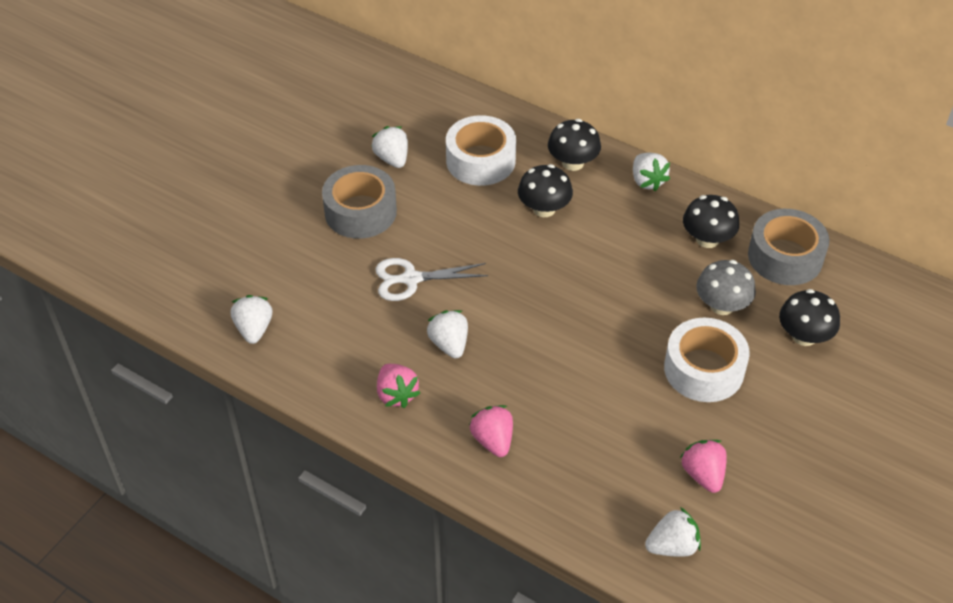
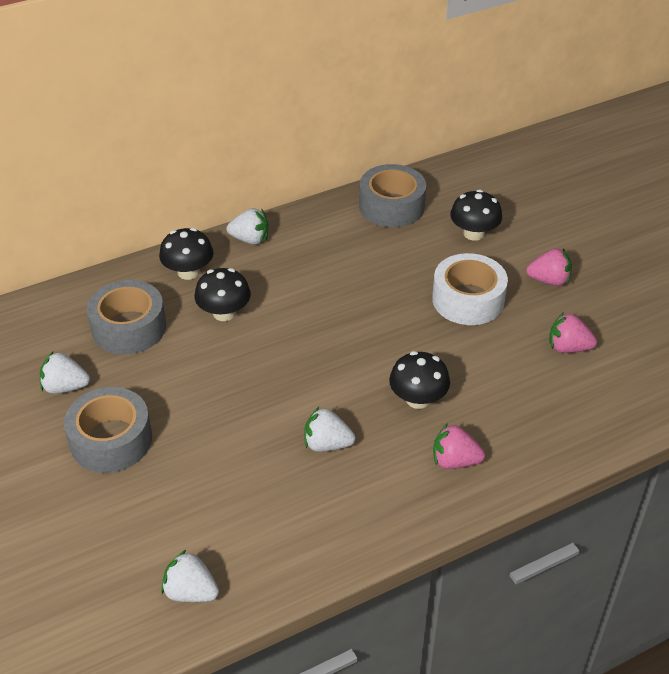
camera: 60 degrees left, 5 degrees down
white scissors [375,258,488,301] -> none
pink strawberry [377,364,420,408] -> pink strawberry moved to [526,248,572,286]
white tape [446,115,516,186] -> grey tape [87,280,166,355]
white strawberry [645,507,701,557] -> none
black mushroom [683,195,739,248] -> black mushroom moved to [389,351,450,409]
grey mushroom [696,260,756,315] -> none

